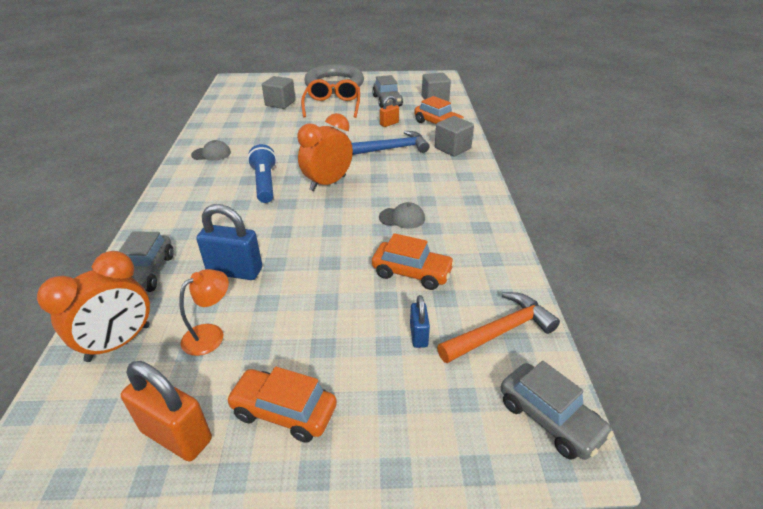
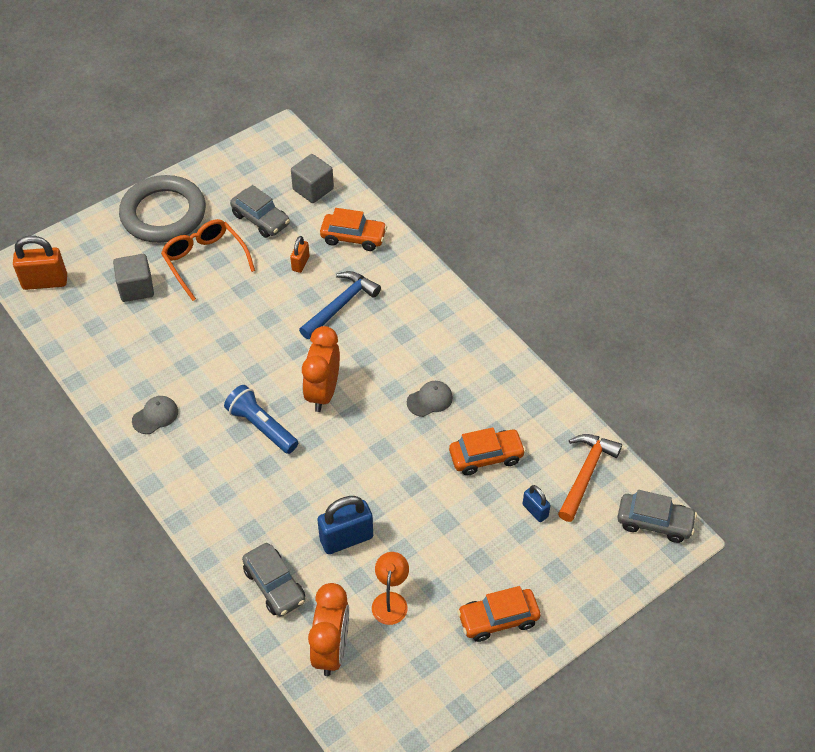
camera: 35 degrees left, 15 degrees up
orange padlock [121,361,212,461] -> orange padlock moved to [13,236,67,290]
grey cube [435,116,474,156] -> none

